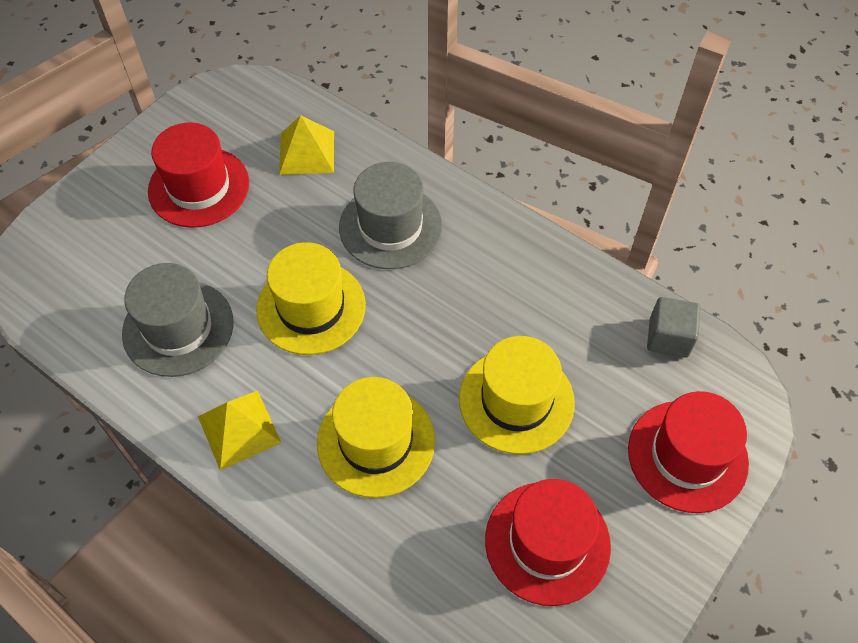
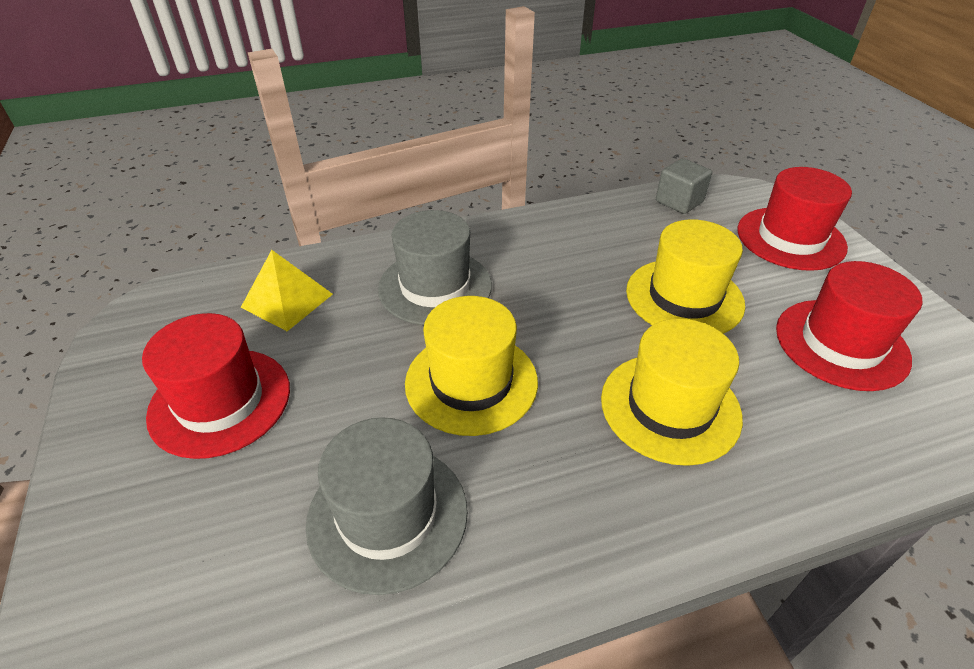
camera: 55 degrees left, 15 degrees down
yellow pyramid [198,391,281,470] -> none

